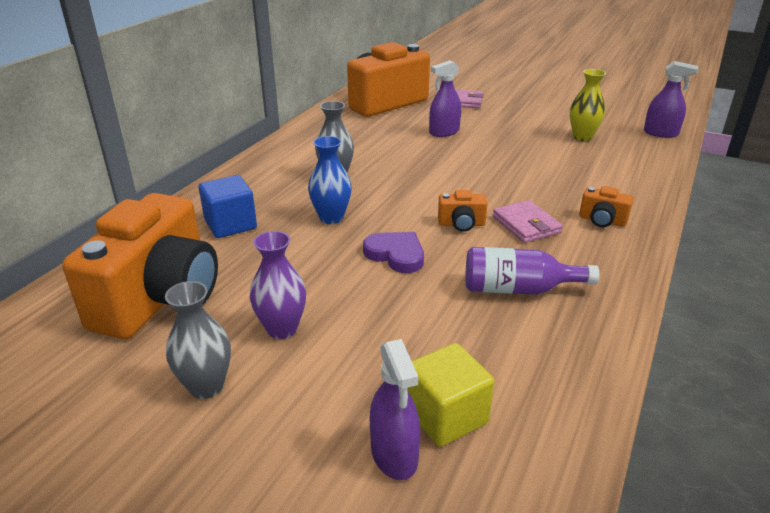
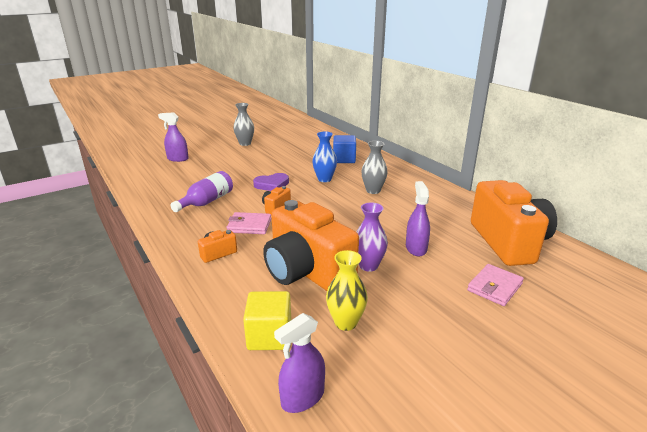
camera: 120 degrees right, 5 degrees down
orange camera [62,193,218,339] -> orange camera moved to [263,200,359,291]
purple vase [250,231,306,339] -> purple vase moved to [356,203,388,272]
yellow cube [407,343,494,447] -> yellow cube moved to [243,291,291,350]

